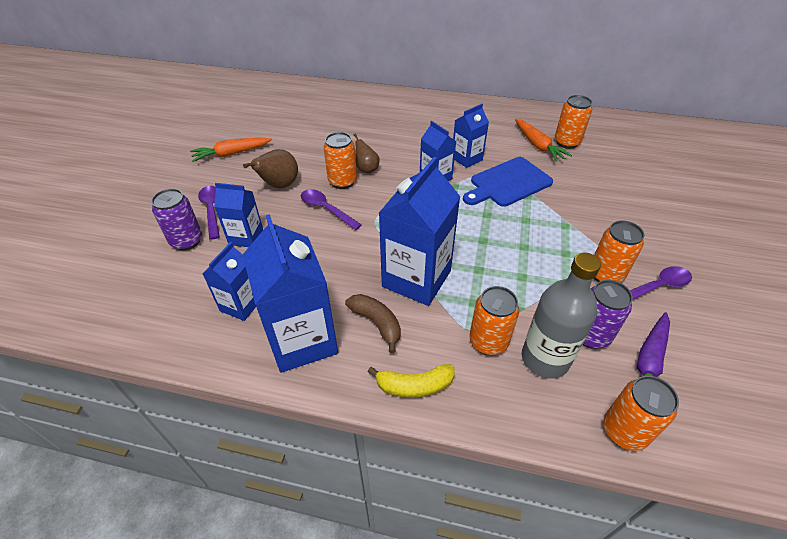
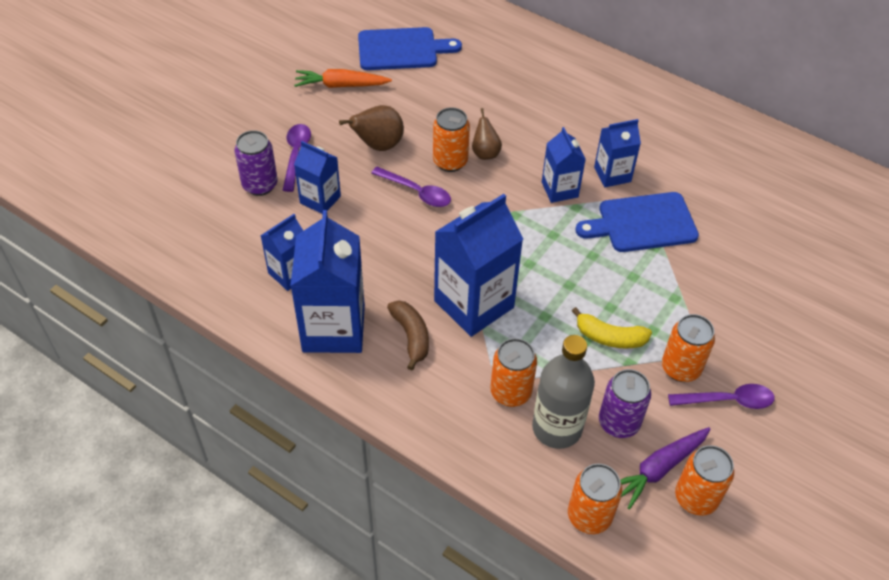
camera: 20 degrees right, 5 degrees up
purple spoon [301,189,362,230] -> purple spoon turned 150 degrees clockwise [371,167,451,207]
yellow banana [368,364,455,398] -> yellow banana moved to [572,307,652,349]
orange carrot [515,119,572,162] -> none
orange can [555,95,592,149] -> orange can moved to [675,445,734,515]
none -> blue cutting board [358,27,462,70]

